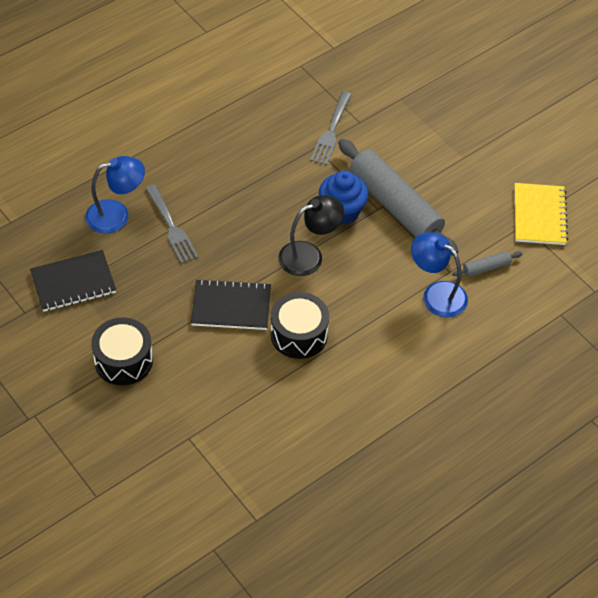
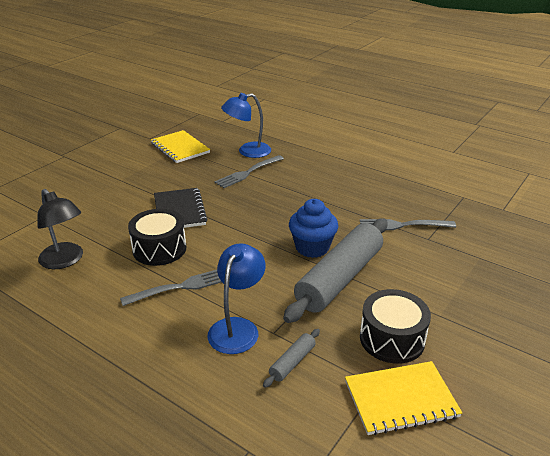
camera: 75 degrees right, 20 degrees down
black notebook [30,250,116,312] -> yellow notebook [151,130,210,163]
blue lamp [85,156,145,234] -> blue lamp turned 105 degrees clockwise [221,93,271,158]
black drum [91,317,153,386] -> black drum moved to [360,289,431,364]
black lamp [278,195,344,276] -> black lamp moved to [37,189,83,269]
grey rolling pin [452,251,522,277] -> grey rolling pin turned 75 degrees clockwise [263,329,320,388]
none -> grey fork [120,270,222,306]

